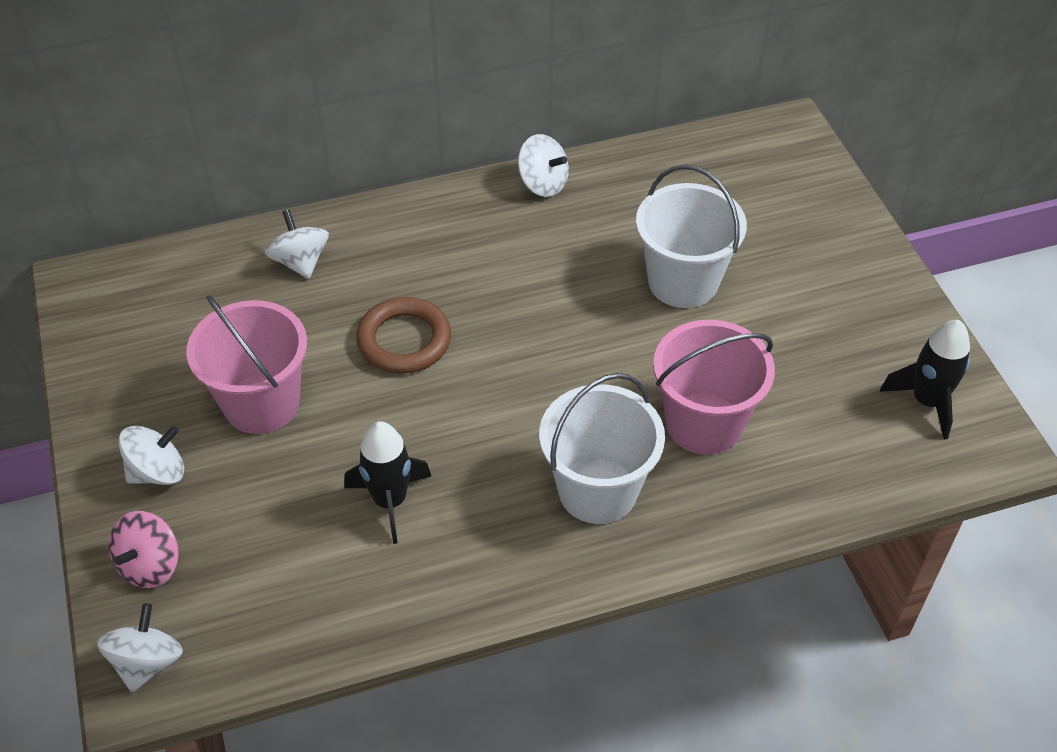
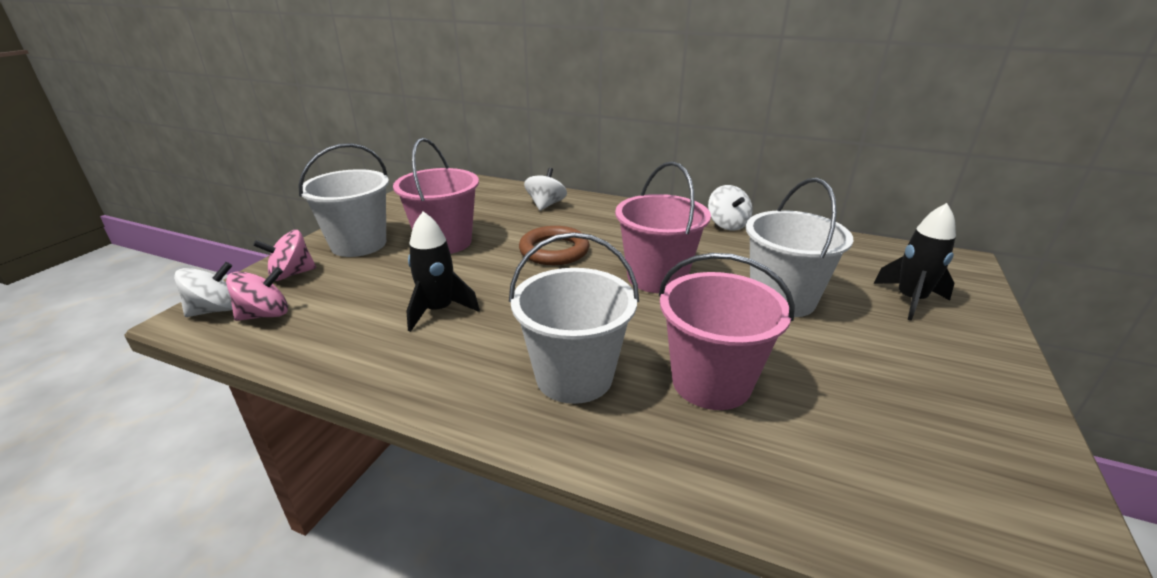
camera: 40 degrees right, 20 degrees down
white spinning top [118,425,184,485] -> white bucket [298,143,389,257]
black rocket [880,320,970,440] -> black rocket moved to [873,203,956,321]
none -> pink spinning top [226,267,288,321]
none -> pink bucket [615,161,711,293]

